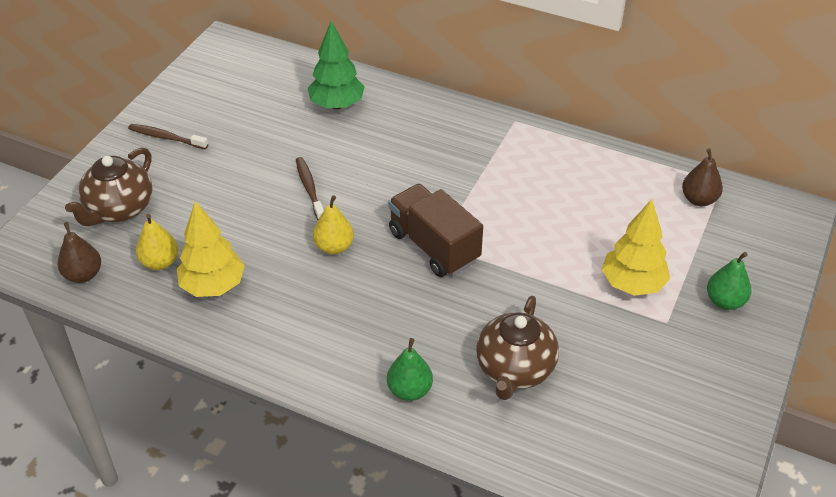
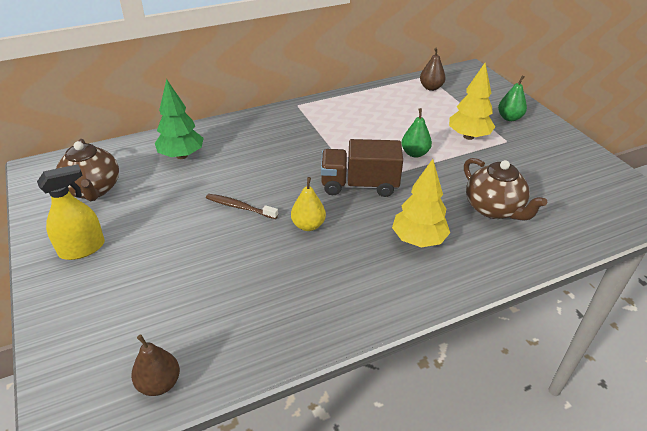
camera: 50 degrees left, 5 degrees down
brown teapot [65,147,153,226] -> brown teapot moved to [56,139,119,201]
brown toothbrush [128,124,208,149] -> yellow spray bottle [37,164,105,260]
yellow pear [136,214,179,270] -> none
yellow tree [177,201,245,297] -> yellow tree moved to [392,159,450,247]
green pear [387,338,433,401] -> green pear moved to [401,108,432,158]

